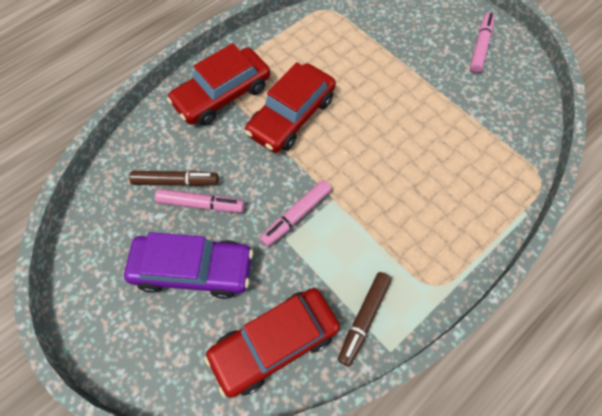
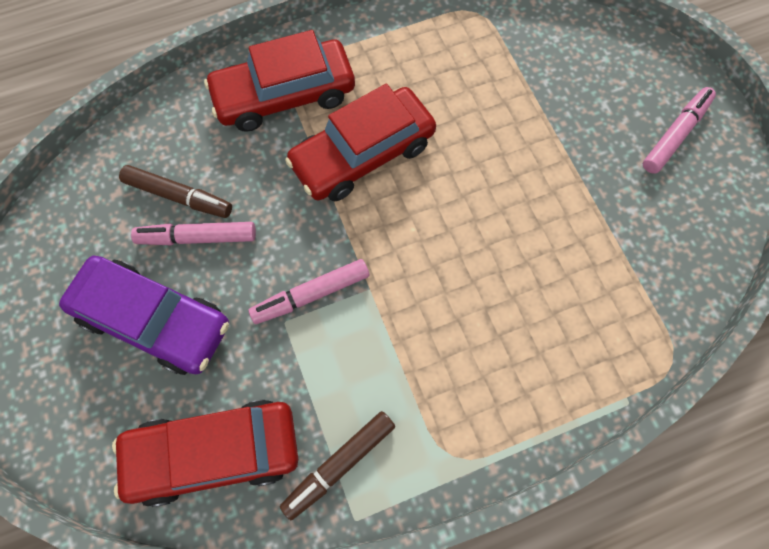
camera: 20 degrees right, 5 degrees up
pink marker [155,189,244,212] -> pink marker turned 150 degrees clockwise [131,222,256,245]

